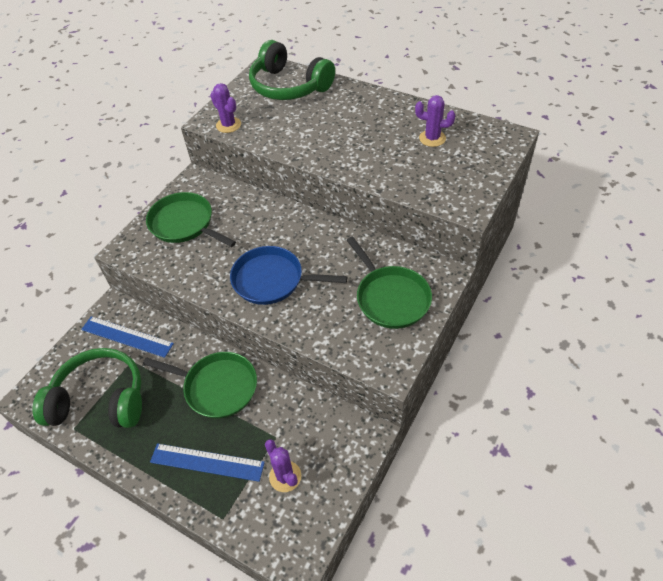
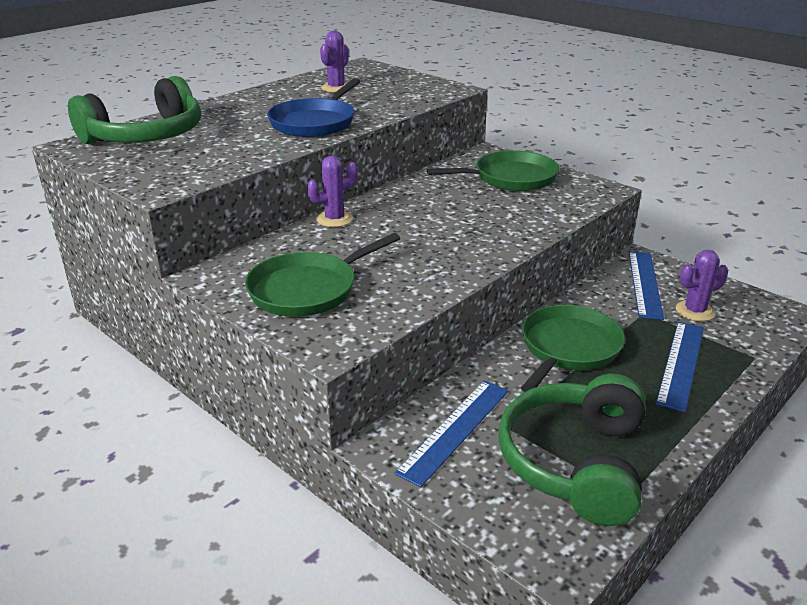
camera: 80 degrees left, 20 degrees down
purple cactus [210,83,241,133] -> purple cactus moved to [307,156,358,227]
blue pan [230,246,347,305] -> blue pan moved to [267,78,360,137]
none -> blue ruler [629,251,664,320]

